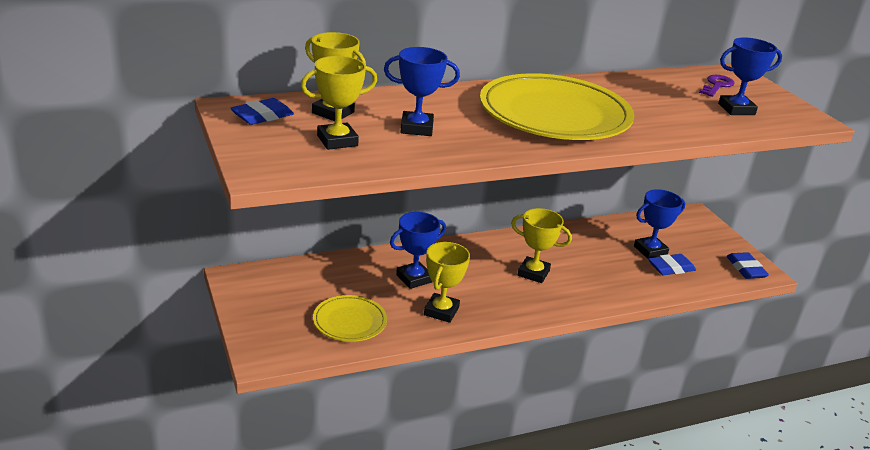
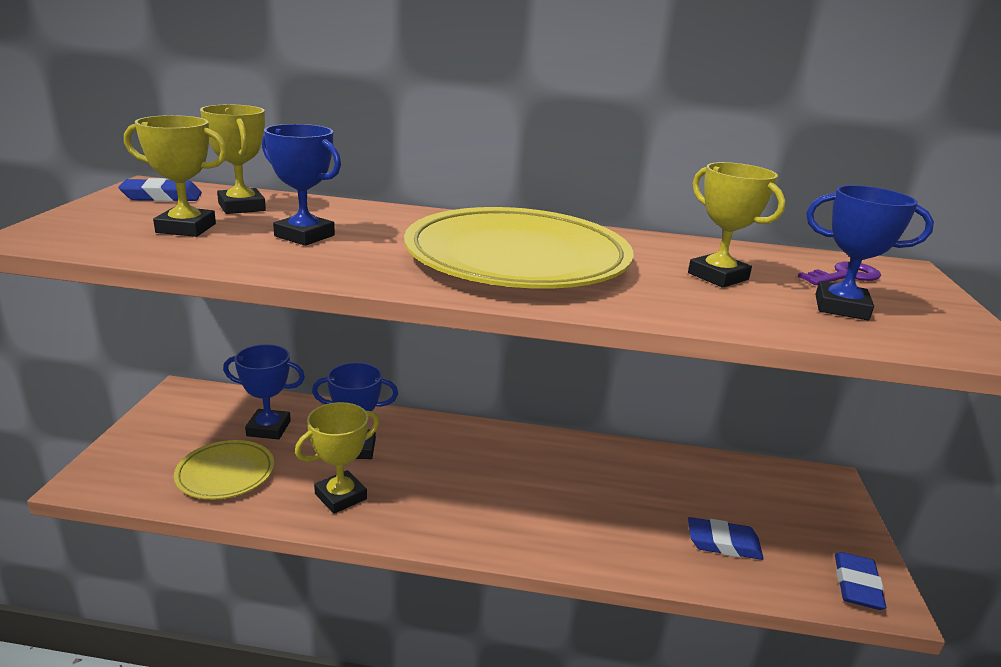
camera: 30 degrees right, 5 degrees down
yellow trophy [511,208,572,283] -> yellow trophy moved to [688,162,785,287]
blue trophy [634,189,685,259] -> blue trophy moved to [223,344,305,440]

